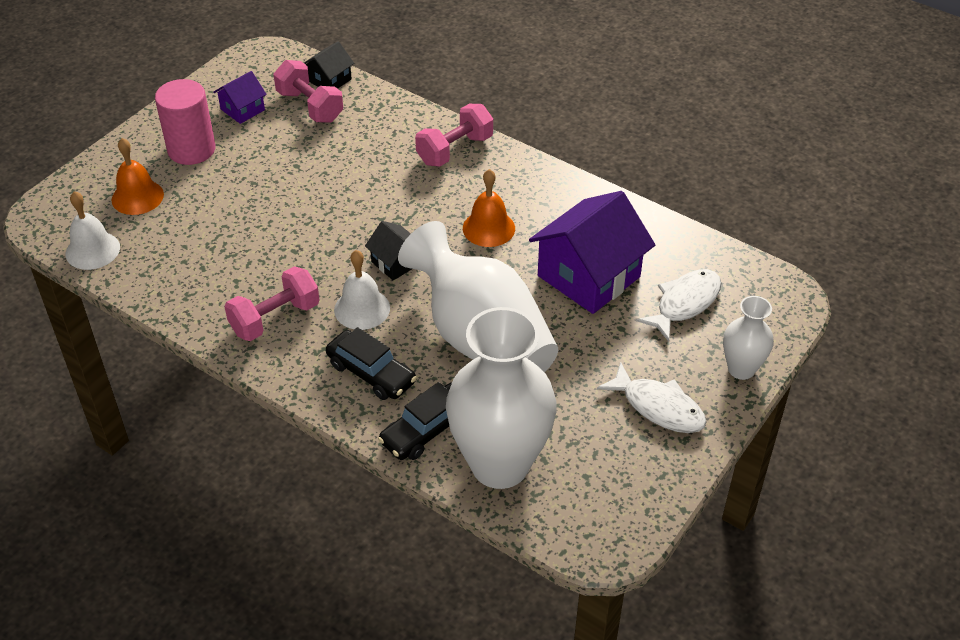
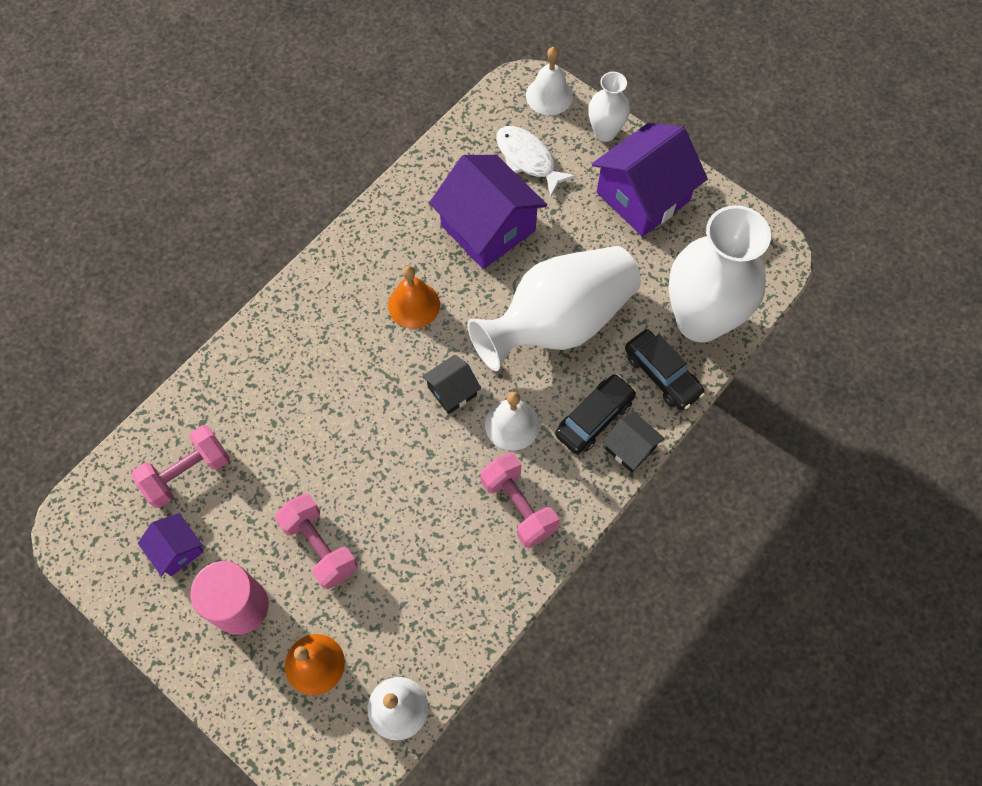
camera: 85 degrees left, 20 degrees up
black house [304,41,354,89] -> black house moved to [603,411,665,473]
pink dumbbell [415,104,493,167] -> pink dumbbell moved to [275,494,358,589]
white fish [597,362,707,433] -> purple house [592,123,708,237]
none -> white bell [526,47,573,115]

